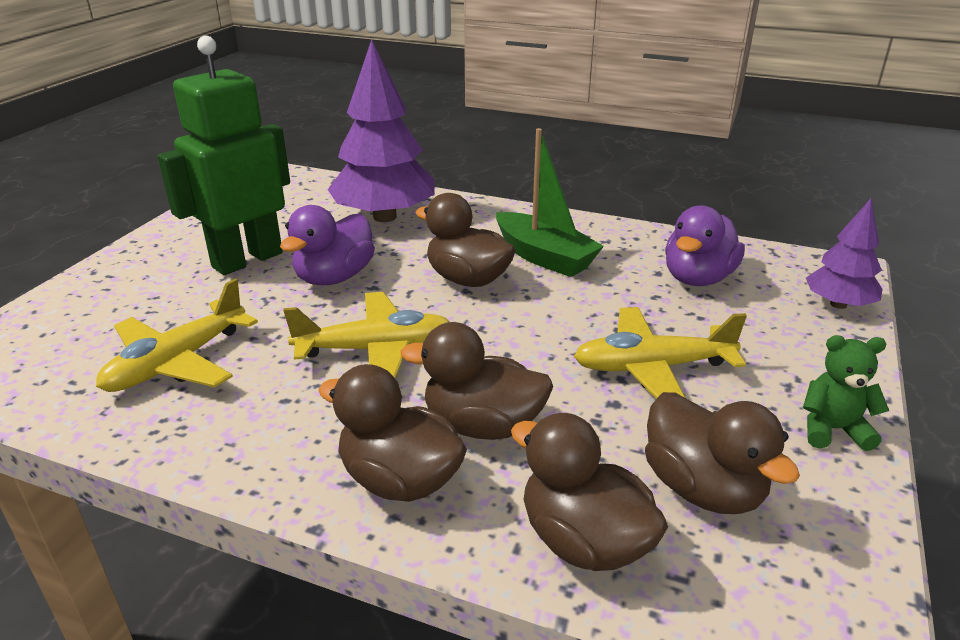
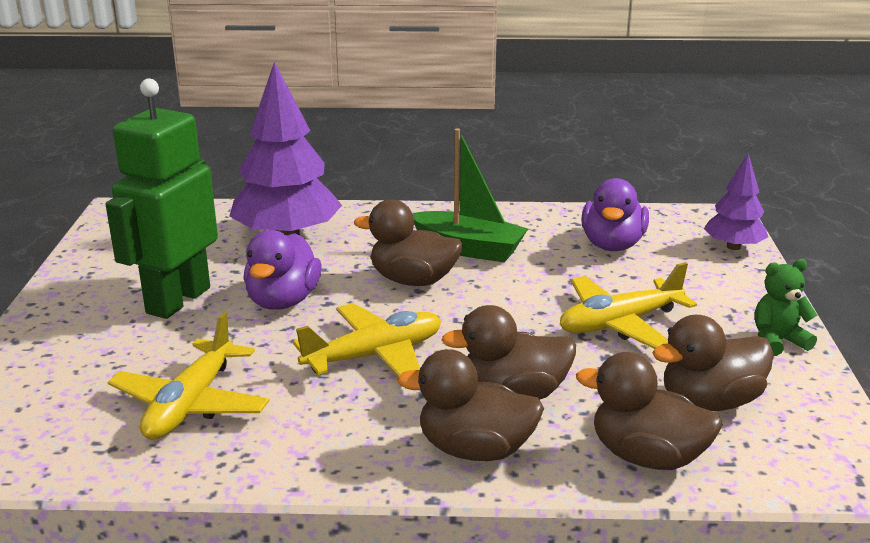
camera: 20 degrees left, 5 degrees down
brown duck [645,392,800,514] -> brown duck turned 120 degrees clockwise [652,315,774,411]

